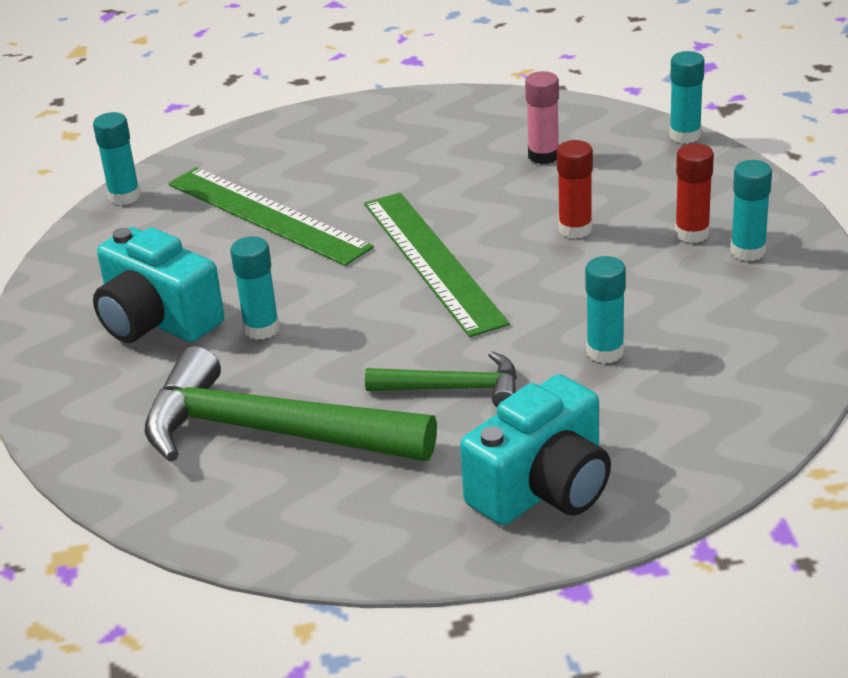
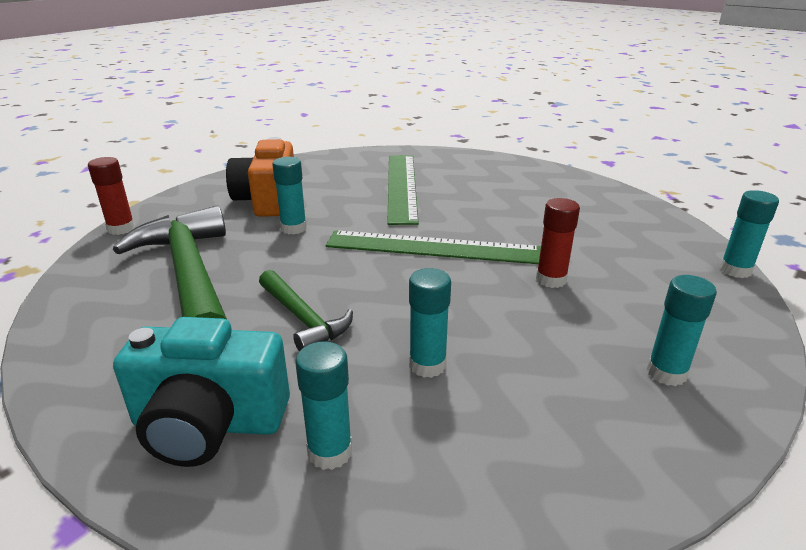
camera: 45 degrees right, 5 degrees down
turquoise glue stick [93,112,141,205] -> turquoise glue stick moved to [295,341,352,470]
turquoise camera [93,227,224,343] -> orange camera [226,137,294,217]
green ruler [364,193,510,337] -> green ruler turned 75 degrees clockwise [326,230,541,264]
pink glue stick [525,71,559,164] -> none
red glue stick [675,143,714,243] -> red glue stick moved to [88,157,135,235]

